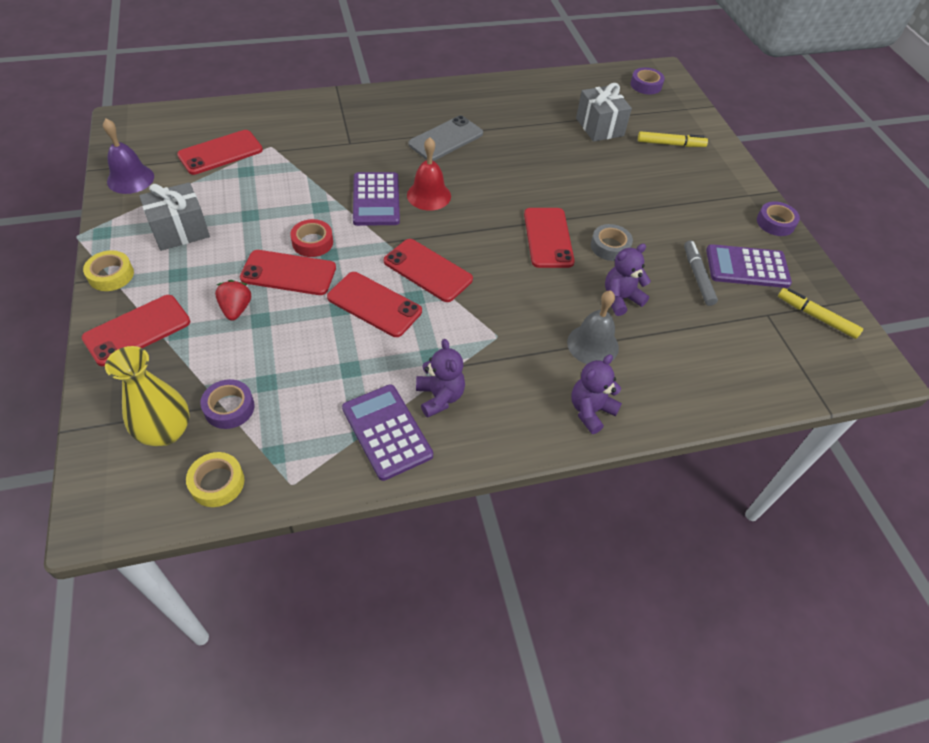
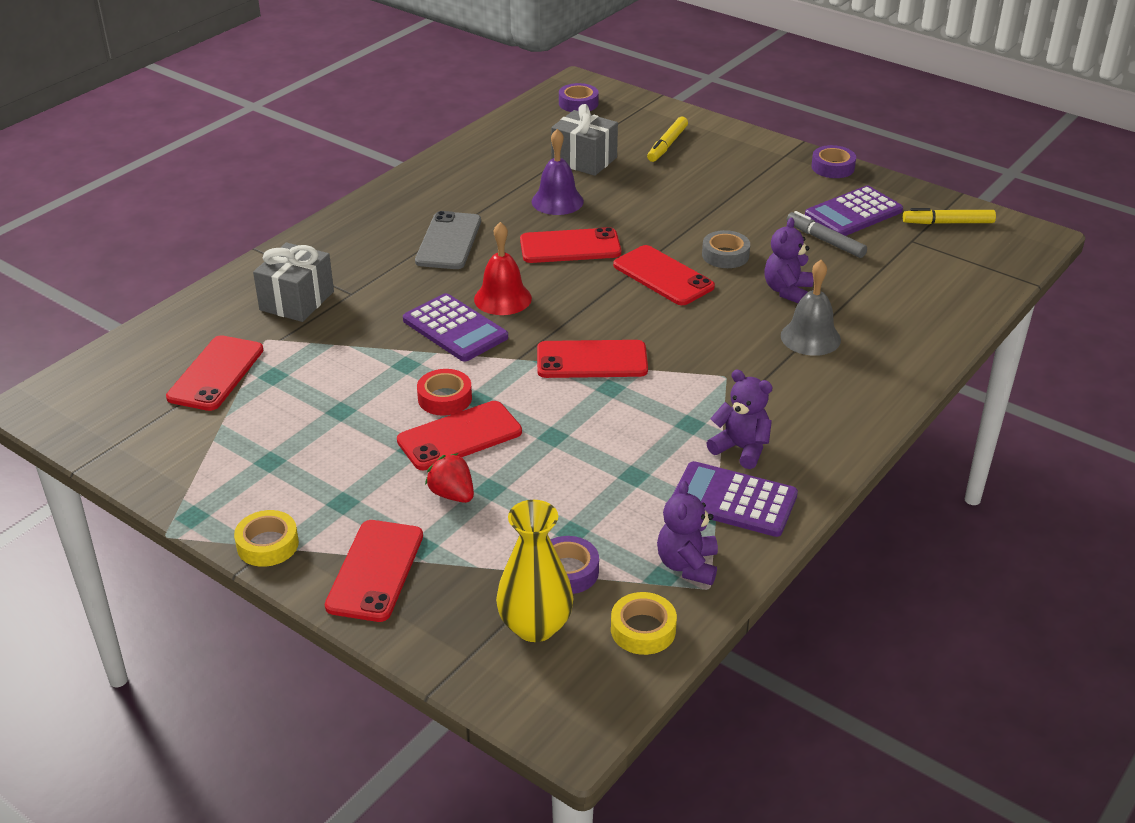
camera: 35 degrees left, 15 degrees down
purple bell [103,119,154,194] -> purple bell moved to [532,129,584,215]
grey gift [139,182,210,251] -> grey gift moved to [253,242,334,322]
red phone [327,272,422,337] -> red phone moved to [520,227,621,263]
purple teddy bear [571,354,622,434] -> purple teddy bear moved to [657,480,718,585]
yellow marker [638,131,708,147] -> yellow marker turned 150 degrees clockwise [647,117,688,162]

